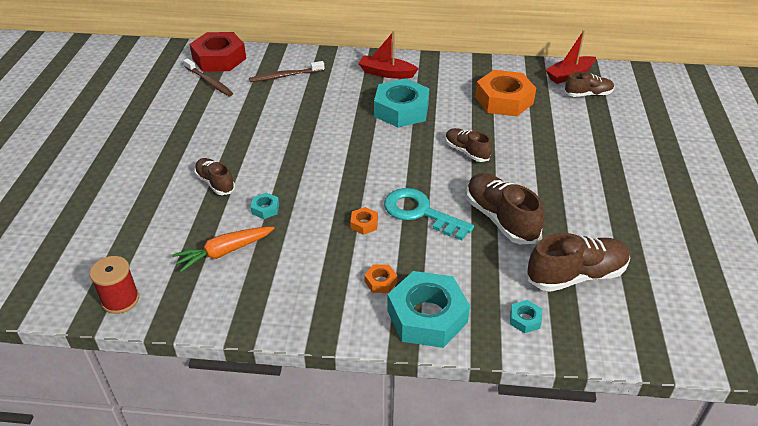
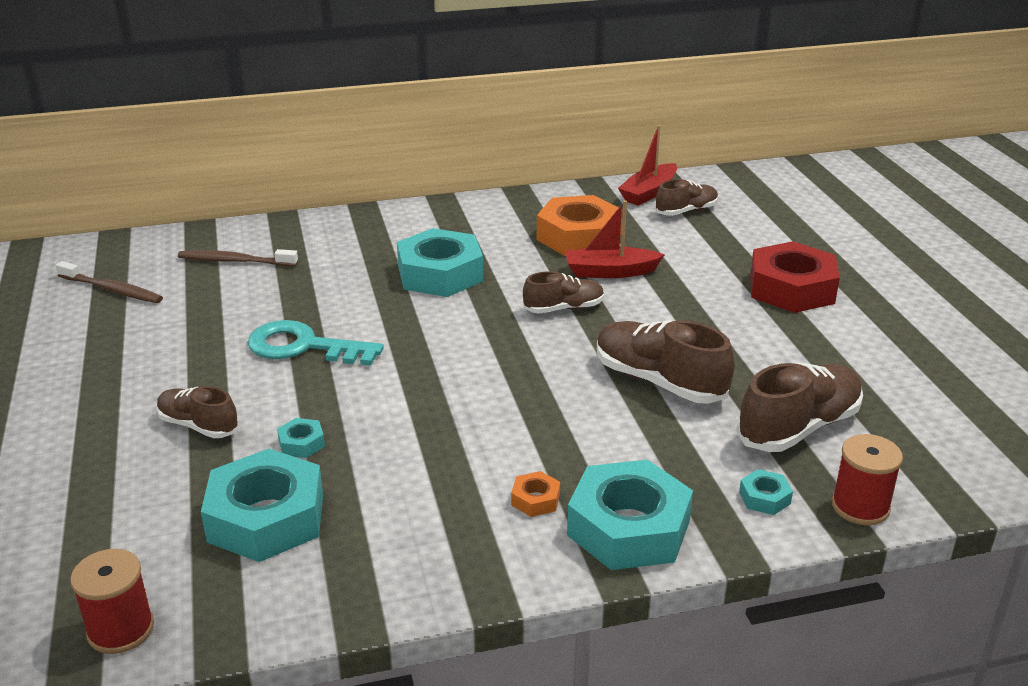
camera: 20 degrees left, 10 degrees down
orange carrot [172,227,275,272] -> turquoise nut [201,449,323,562]
red nut [190,32,246,72] -> red nut moved to [750,241,840,313]
brown toothbrush [249,61,325,82] -> brown toothbrush turned 45 degrees clockwise [178,249,298,266]
orange nut [350,207,378,235] -> none
red boat [358,31,419,79] -> red boat moved to [565,200,665,278]
turquoise key [384,188,474,241] -> turquoise key moved to [247,320,384,366]
brown shoe [445,128,492,162] -> brown shoe turned 135 degrees clockwise [523,271,604,314]
none -> red spool [832,434,903,525]

